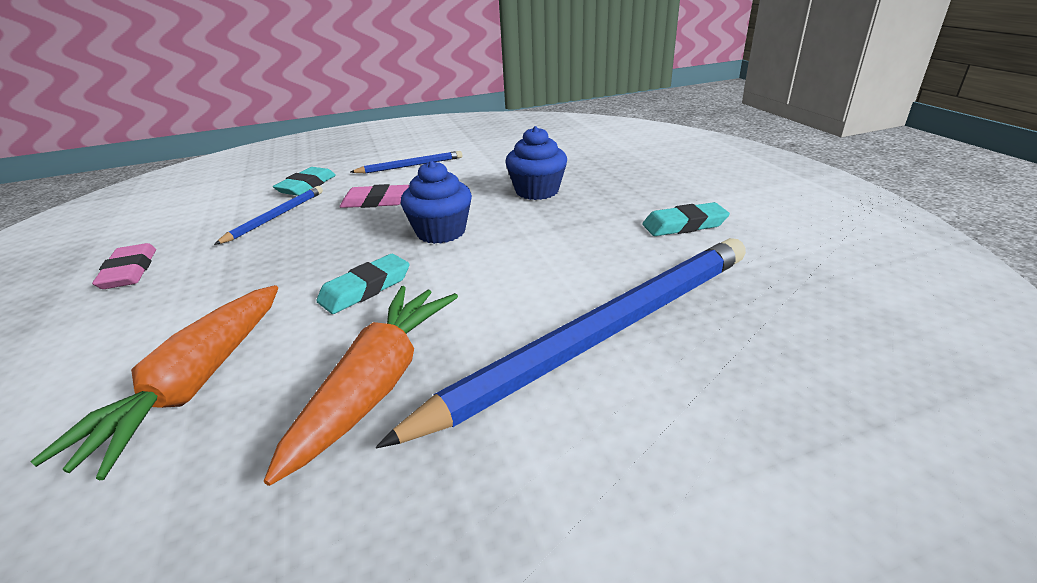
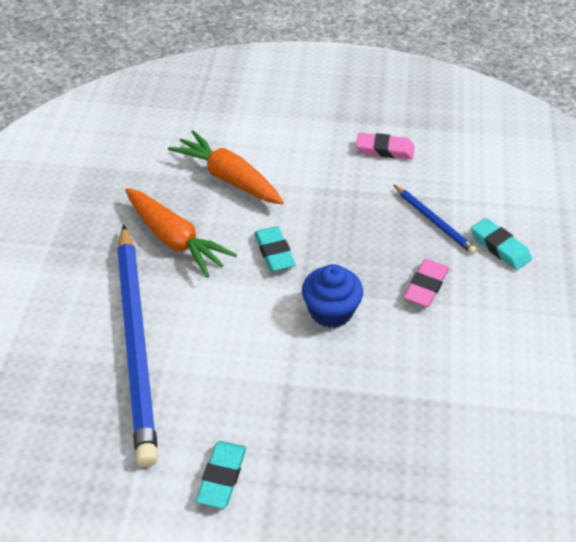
camera: 115 degrees right, 15 degrees up
blue pencil [351,151,462,173] -> none
blue cupcake [505,126,567,200] -> none

